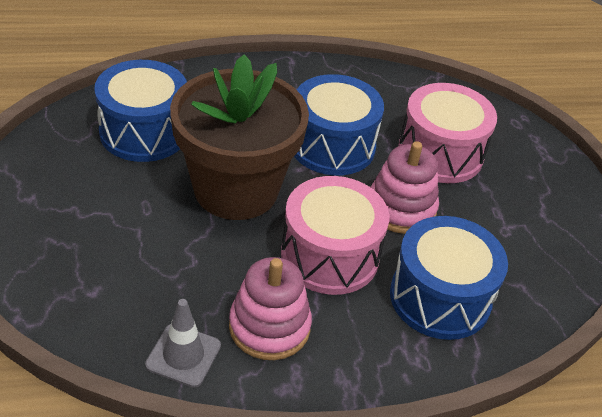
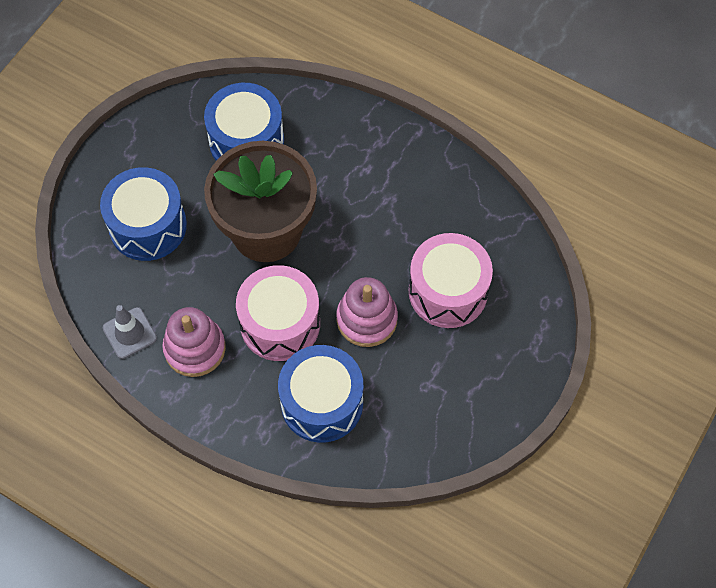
camera: 45 degrees right, 20 degrees up
blue drum [294,74,384,176] -> blue drum moved to [100,167,187,261]

